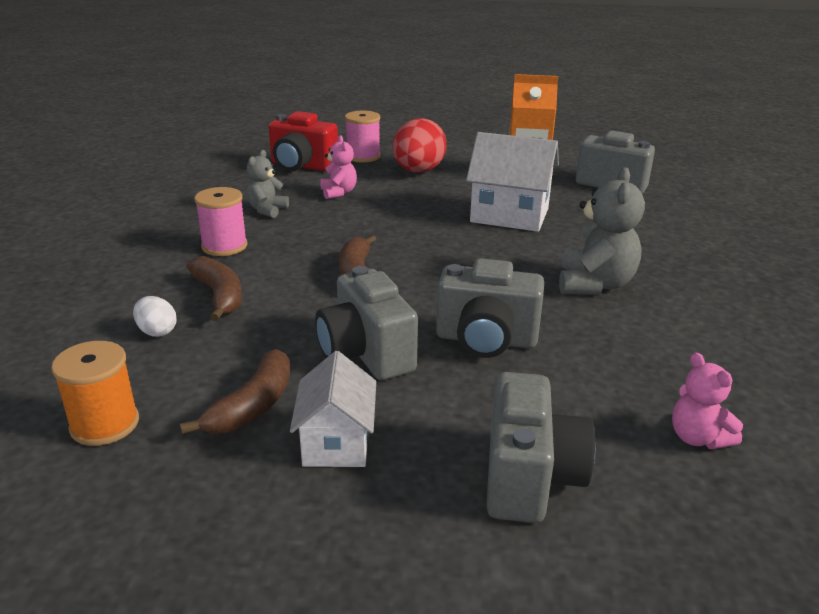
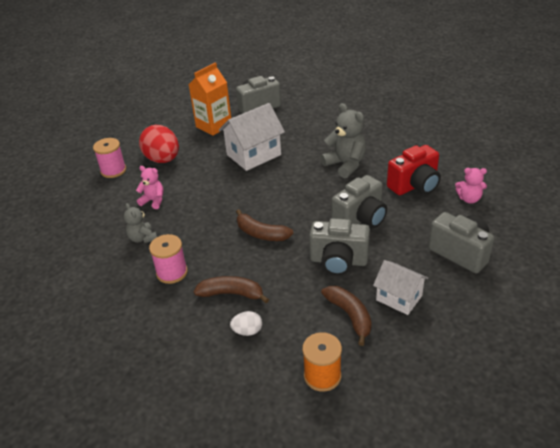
camera: 50 degrees left, 10 degrees up
red camera [269,111,338,171] -> red camera moved to [387,145,441,195]

